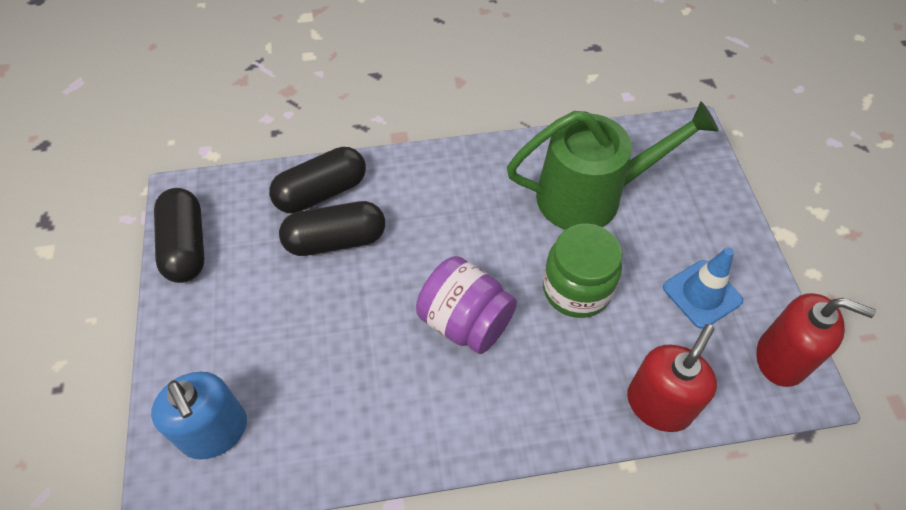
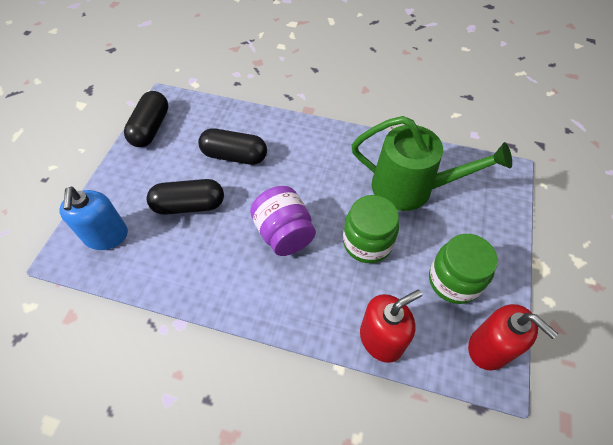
camera: 25 degrees right, 0 degrees up
black capsule [269,147,366,213] -> black capsule moved to [147,179,224,215]
blue traffic cone [663,247,743,329] -> green jar [429,234,498,304]

